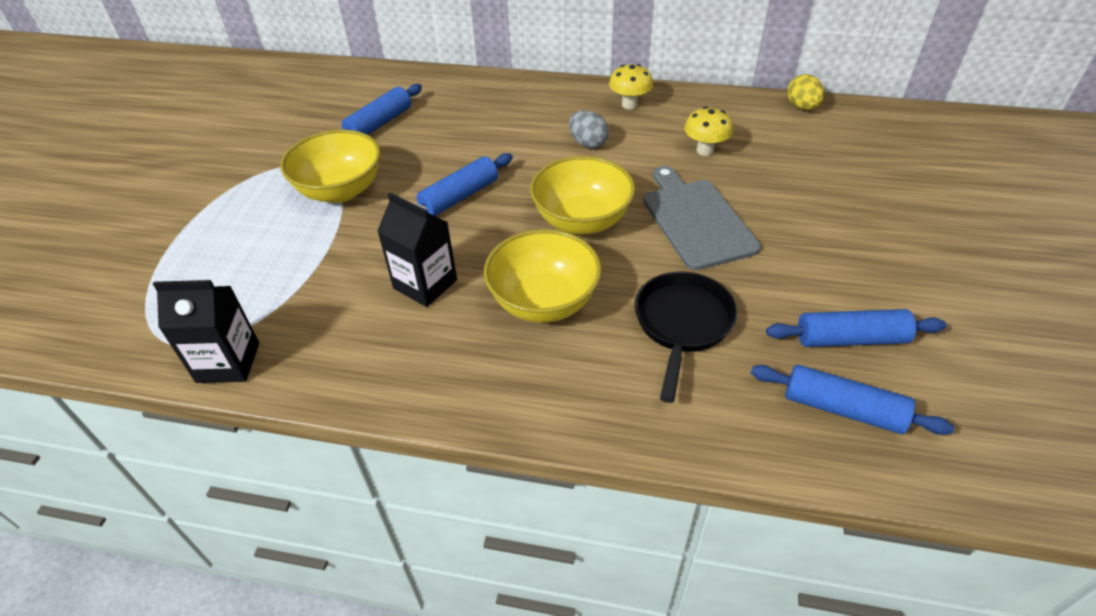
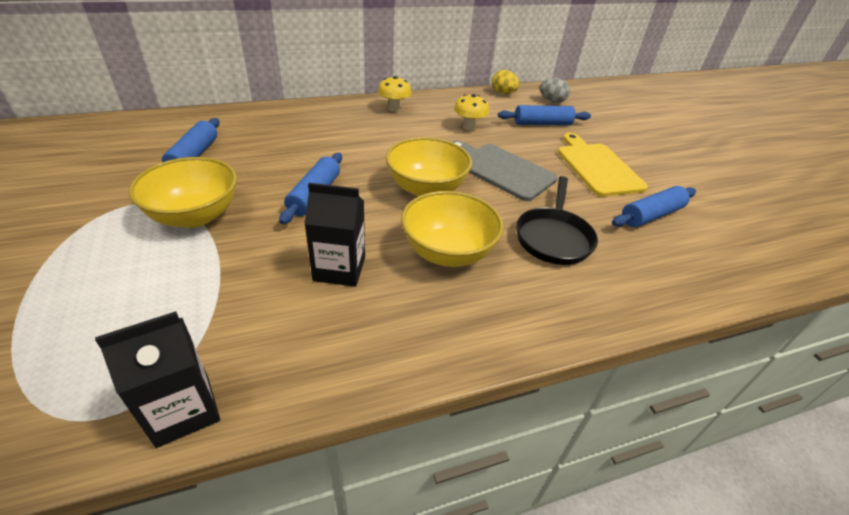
camera: 35 degrees left, 5 degrees down
grey egg [569,110,609,148] -> grey egg moved to [539,78,570,103]
black pan [635,272,737,403] -> black pan turned 150 degrees counterclockwise [516,176,598,265]
blue rolling pin [751,365,954,435] -> blue rolling pin moved to [498,105,591,125]
none -> yellow cutting board [558,133,648,196]

